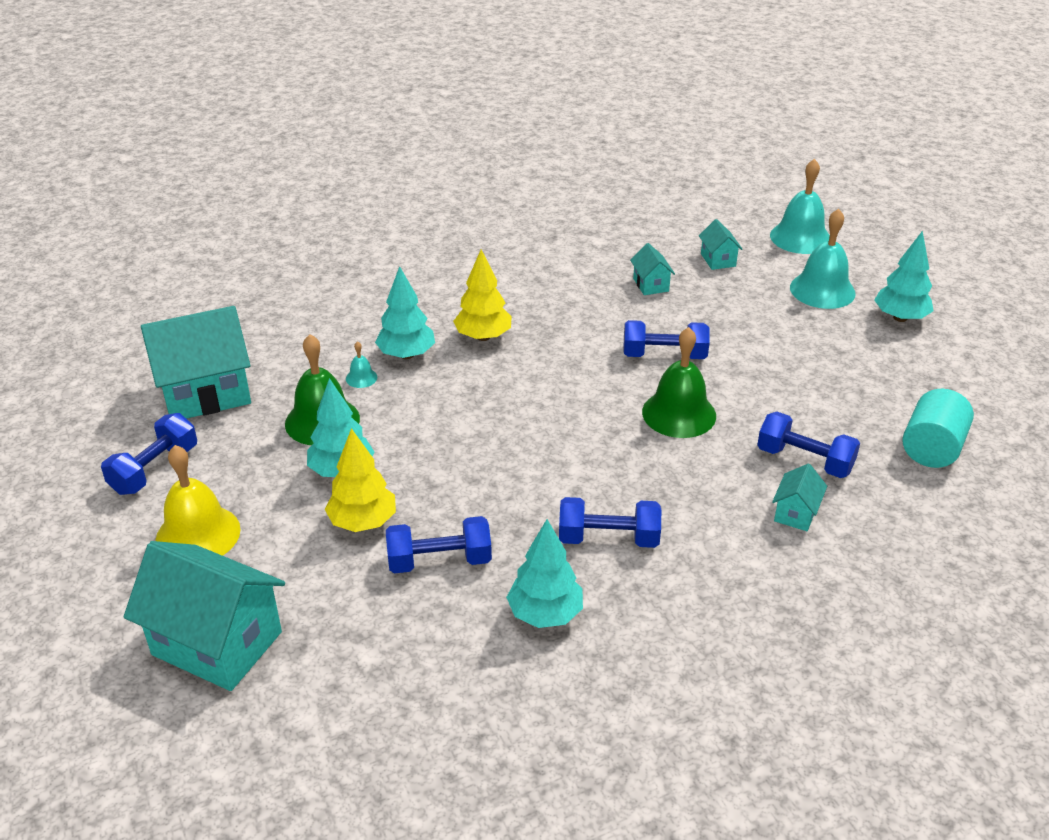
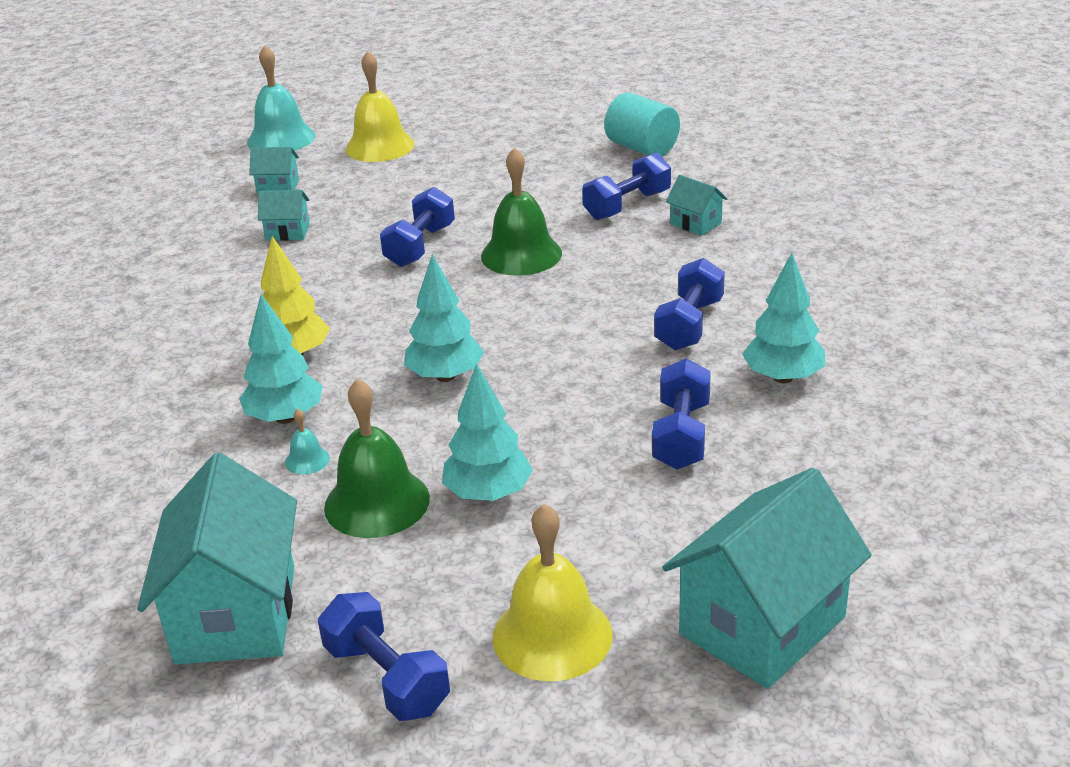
camera: 70 degrees left, 5 degrees down
yellow tree [325,428,396,532] -> none
turquoise bell [790,209,856,309] -> yellow bell [345,51,415,162]
turquoise tree [874,231,933,322] -> turquoise tree moved to [404,254,484,382]

